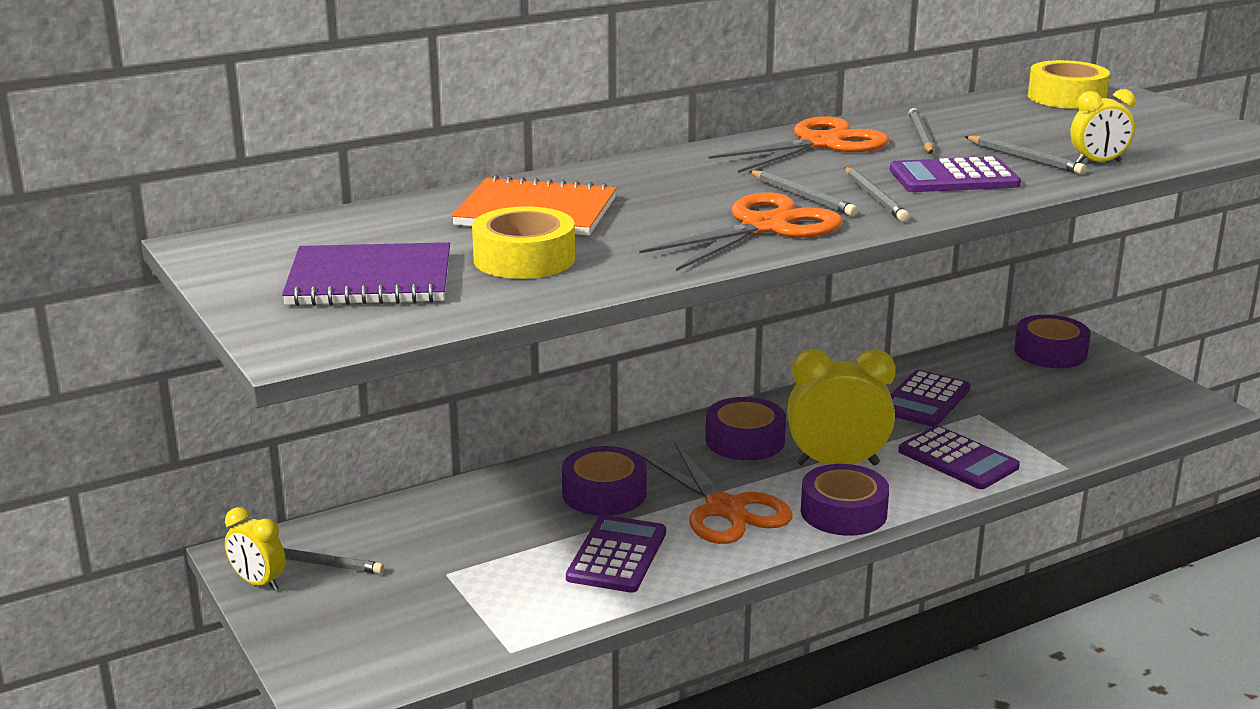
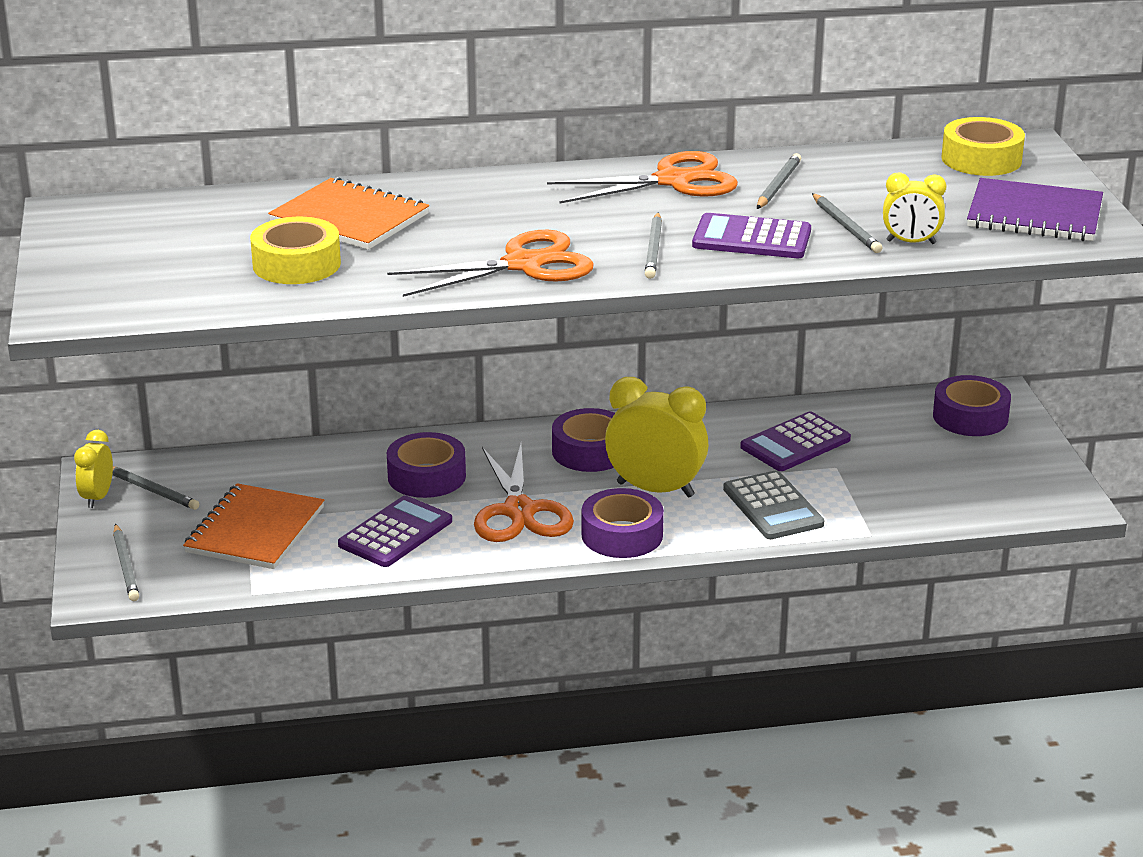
camera: 20 degrees right, 5 degrees up
yellow clock [225,507,286,591] -> yellow clock turned 45 degrees clockwise [74,430,113,508]
purple notebook [282,242,450,306] -> purple notebook moved to [967,178,1103,241]
grey pencil [750,170,858,216] -> grey pencil moved to [113,524,139,601]
purple calculator [898,425,1020,489] -> grey calculator [723,470,824,539]
none -> orange notebook [183,483,324,569]

